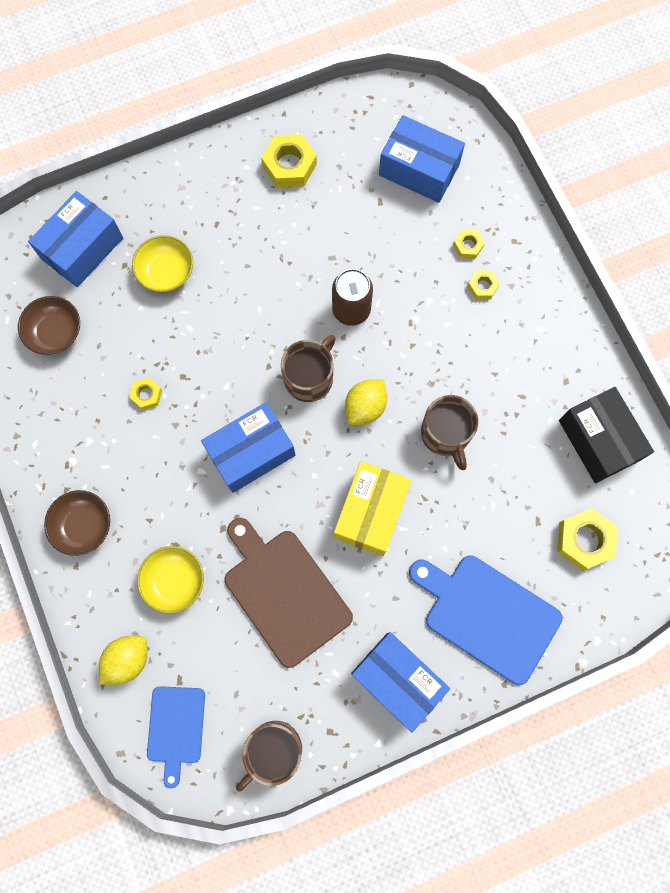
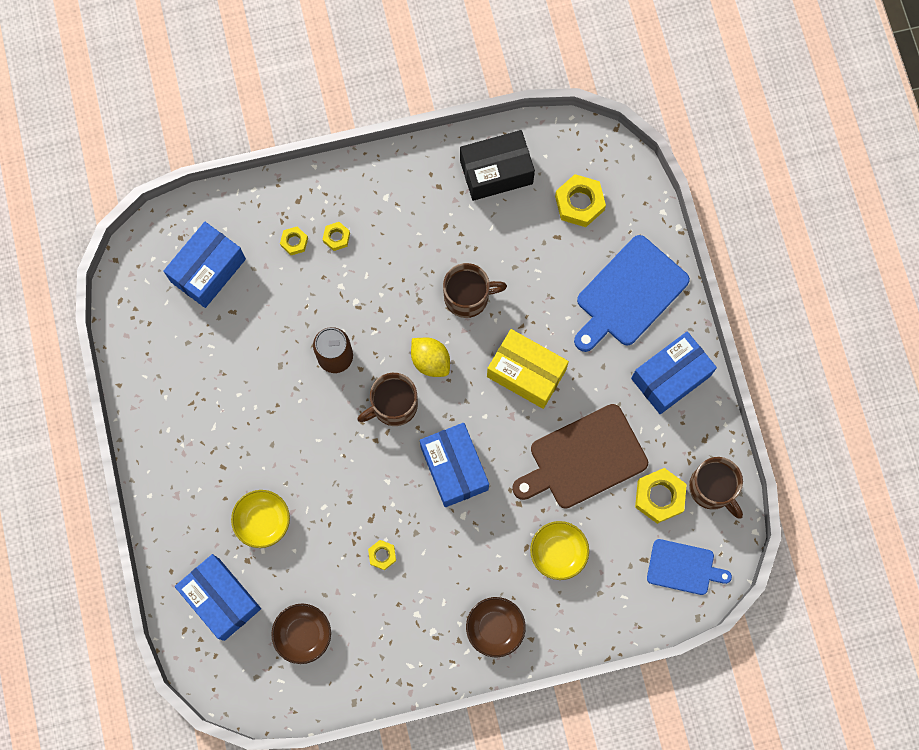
camera: 80 degrees left, 0 degrees up
yellow lemon [99,636,147,685] -> none
yellow nut [261,134,317,187] -> yellow nut moved to [635,468,687,524]
brown mug [281,335,336,402] -> brown mug turned 75 degrees counterclockwise [357,373,418,426]

